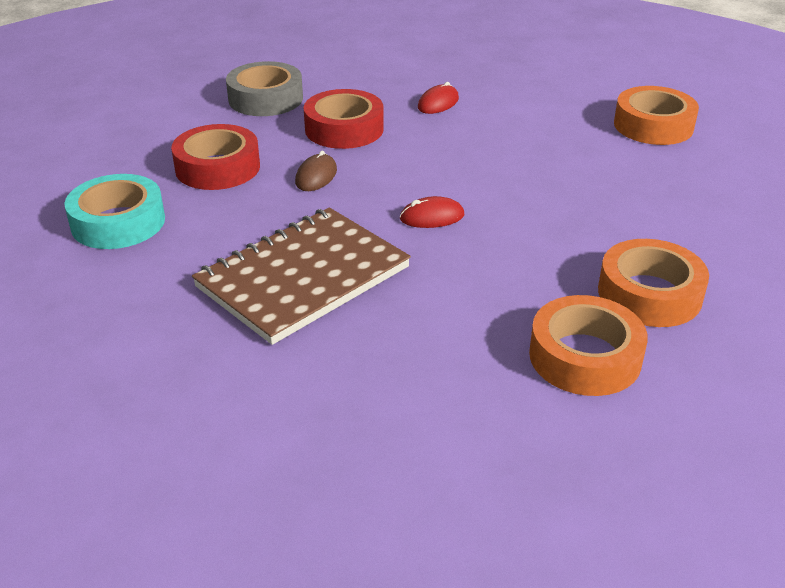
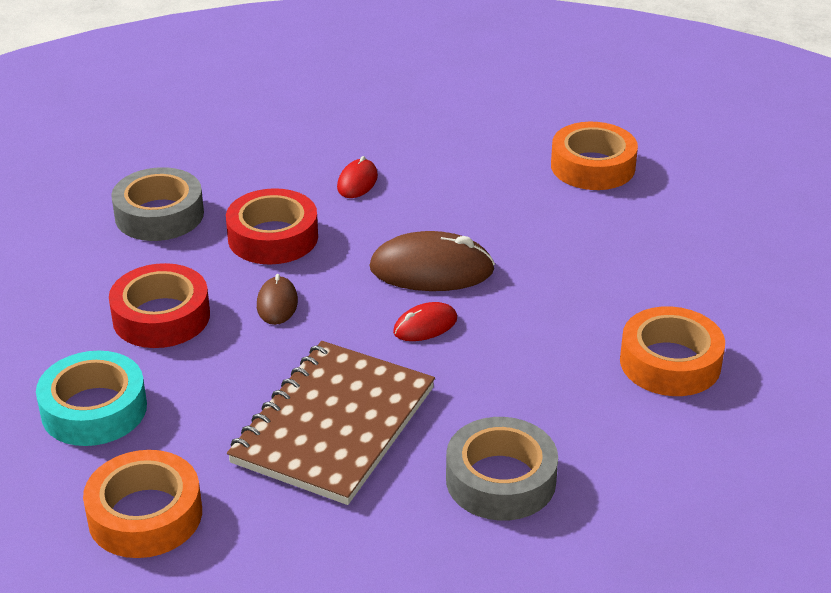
camera: 20 degrees left, 0 degrees up
orange tape [529,295,648,396] -> orange tape moved to [83,450,202,558]
none -> brown mouse [369,231,495,291]
none -> grey tape [446,417,558,521]

